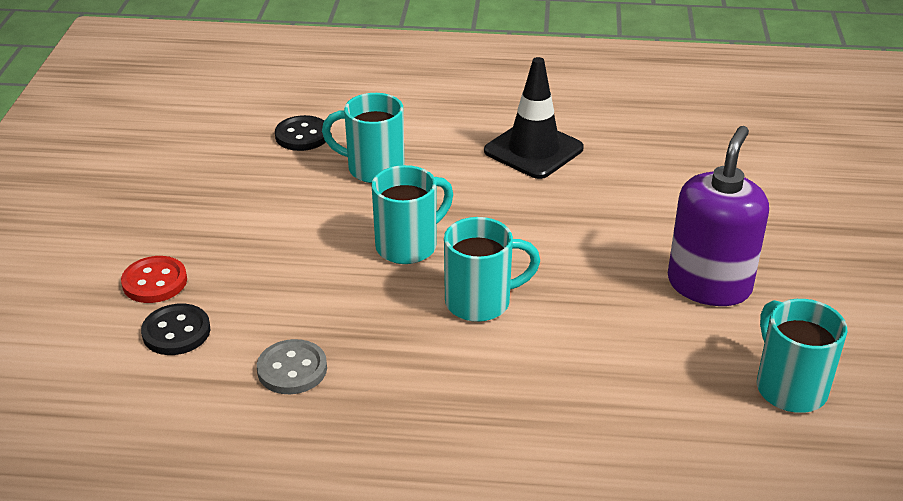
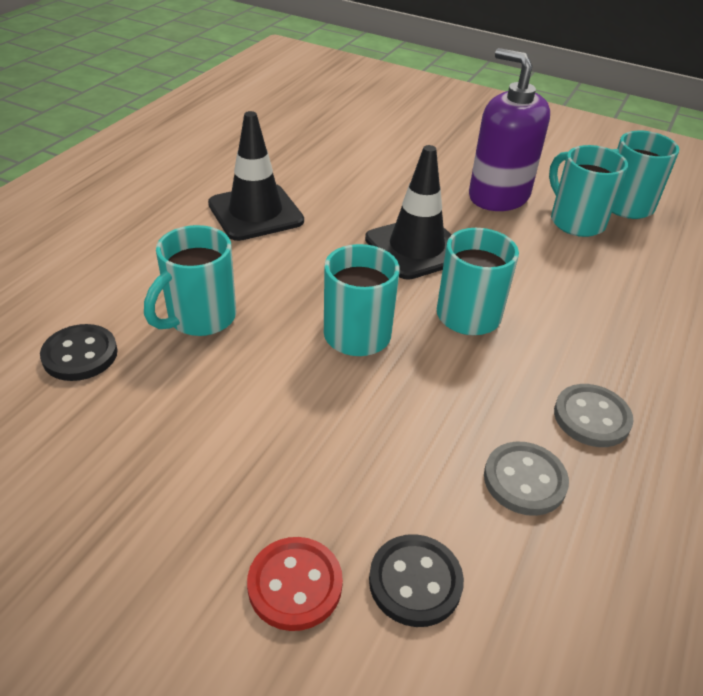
camera: 70 degrees left, 5 degrees up
none -> black traffic cone [365,145,451,280]
none -> turquoise mug [549,145,628,237]
none -> grey button [554,384,634,447]

